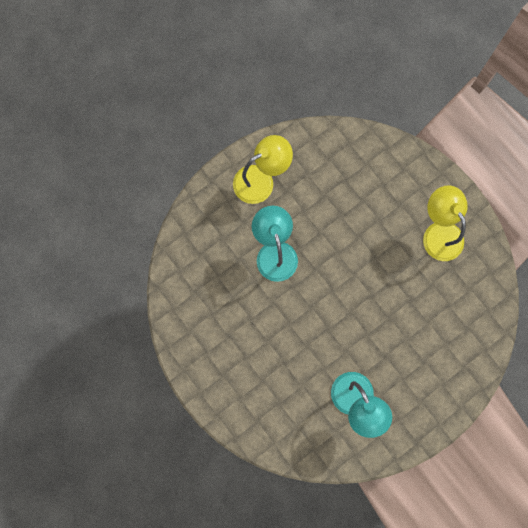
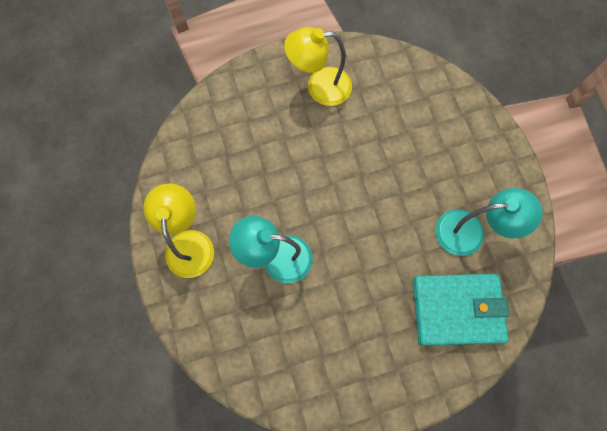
camera: 70 degrees left, 5 degrees down
none -> turquoise wallet [413,274,509,346]

